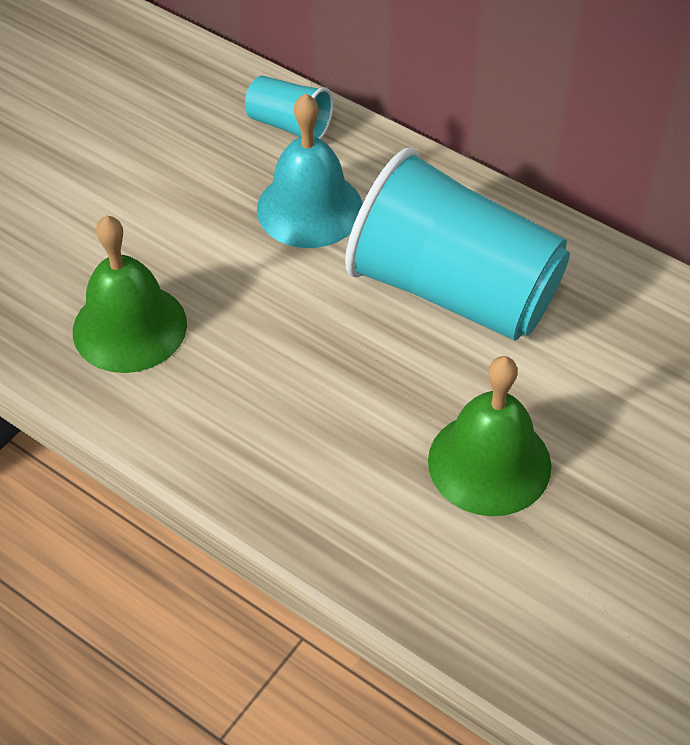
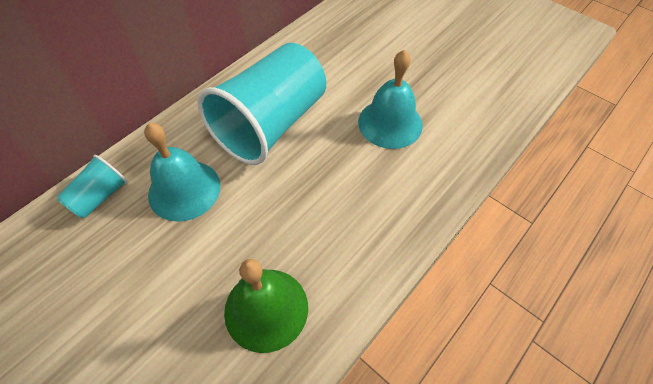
camera: 85 degrees left, 5 degrees up
green bell [428,356,551,516] -> turquoise bell [358,50,423,149]

